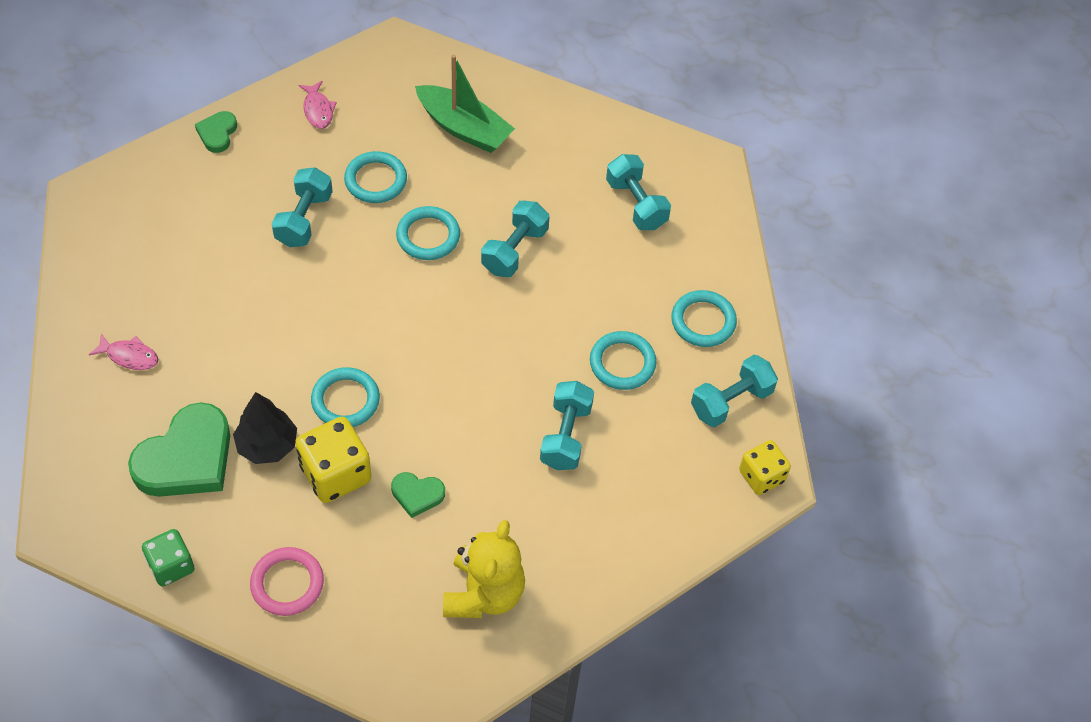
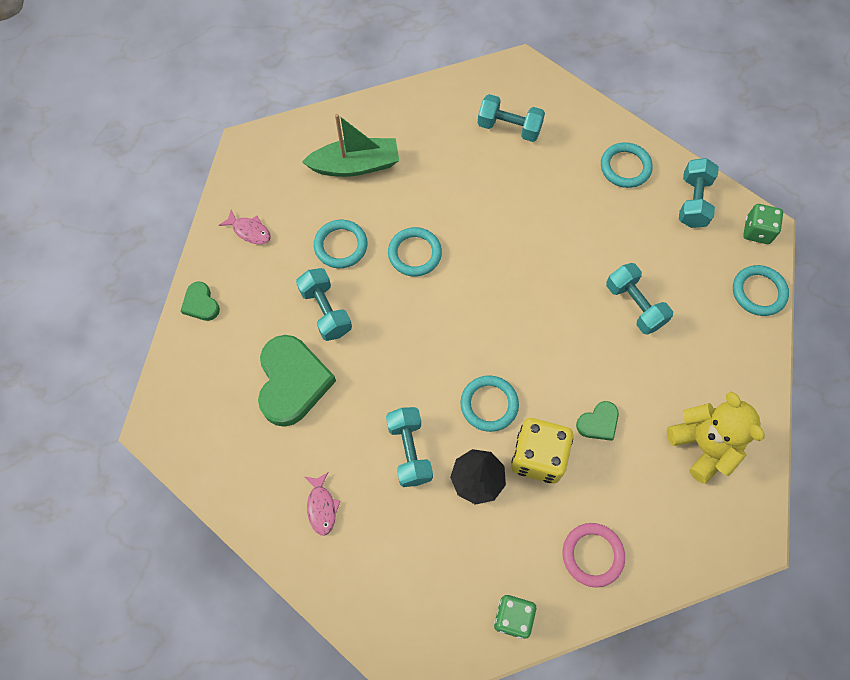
camera: 40 degrees left, 10 degrees up
pink fish [89,333,158,370] -> pink fish turned 105 degrees clockwise [305,473,340,536]
green heart [128,402,230,497] -> green heart moved to [258,335,336,427]
turquoise dumbbell [481,201,550,277] -> turquoise dumbbell moved to [386,407,433,487]
turquoise ring [590,331,656,390] -> turquoise ring moved to [733,265,789,316]
yellow dice [739,440,791,495] -> green dice [743,204,783,244]

